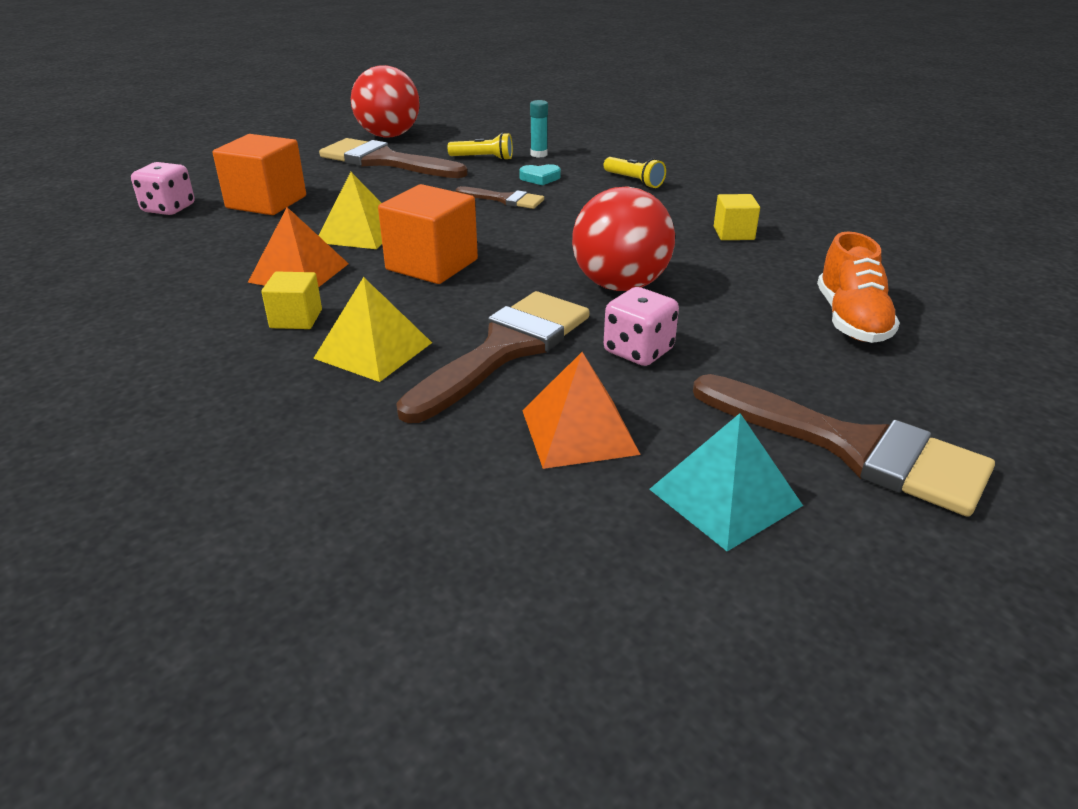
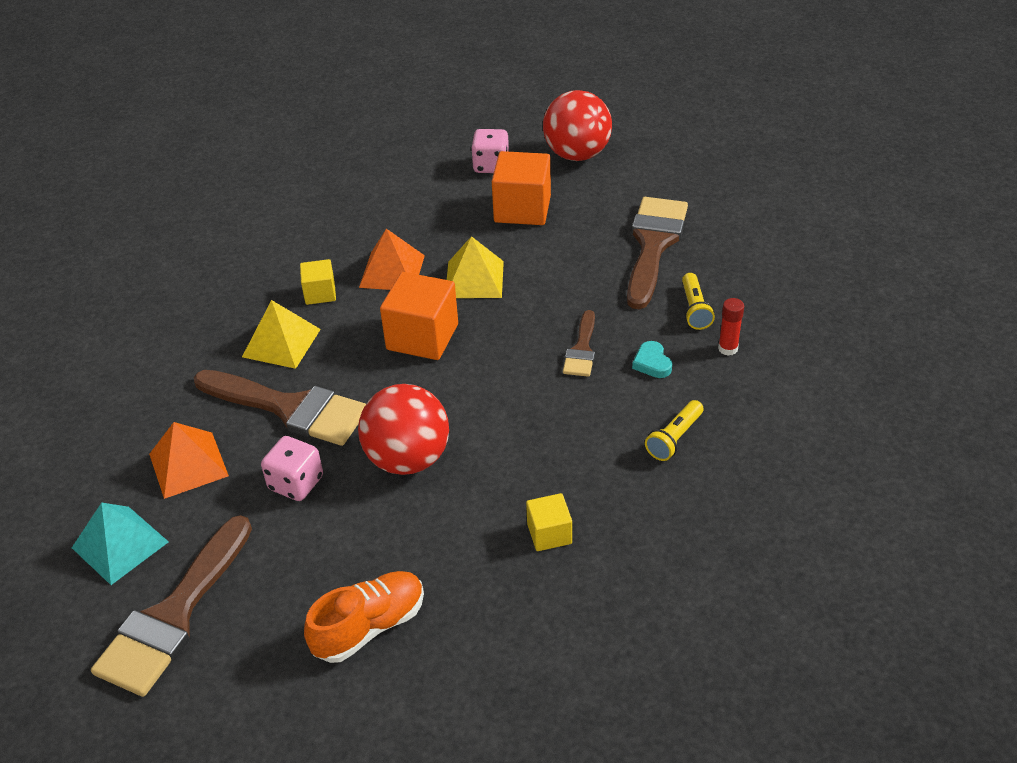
camera: 80 degrees right, 10 degrees up
red ball [351,65,420,138] -> red ball moved to [543,90,612,161]
turquoise glue stick [530,100,548,158] -> red glue stick [718,298,744,356]
orange shoe [817,231,900,343] -> orange shoe turned 150 degrees clockwise [304,571,424,663]

